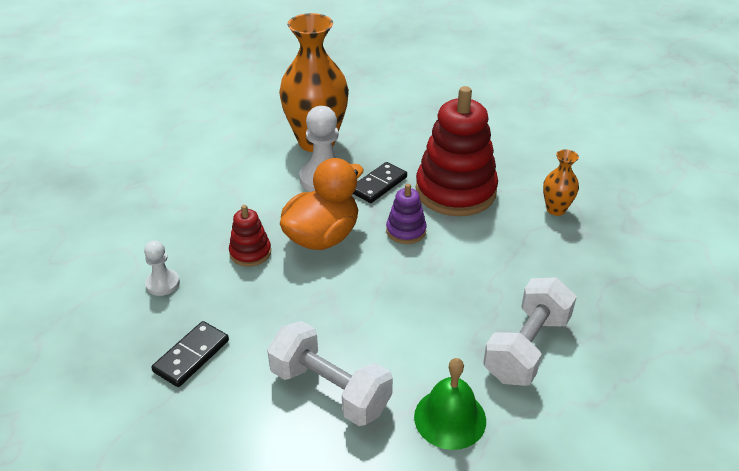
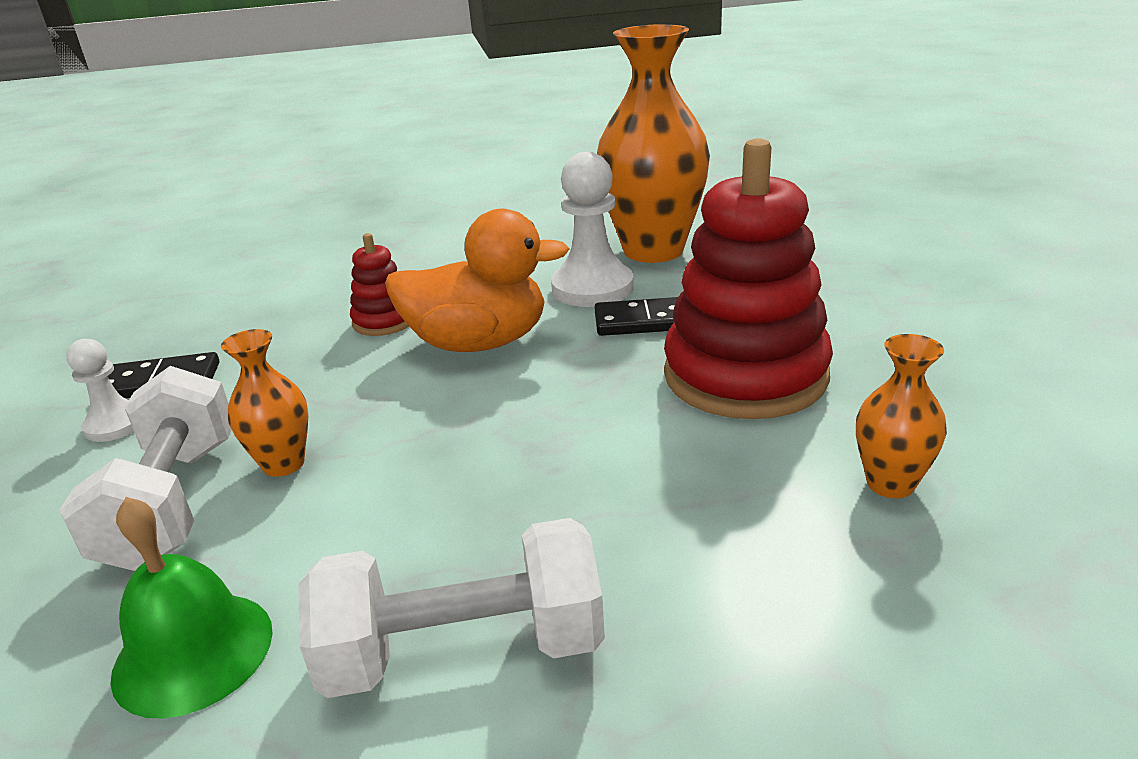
camera: 50 degrees right, 10 degrees down
white pawn [144,240,180,296] -> white pawn moved to [66,339,134,442]
purple stacking toy [386,184,427,244] -> none
none -> orange vase [221,329,308,477]

